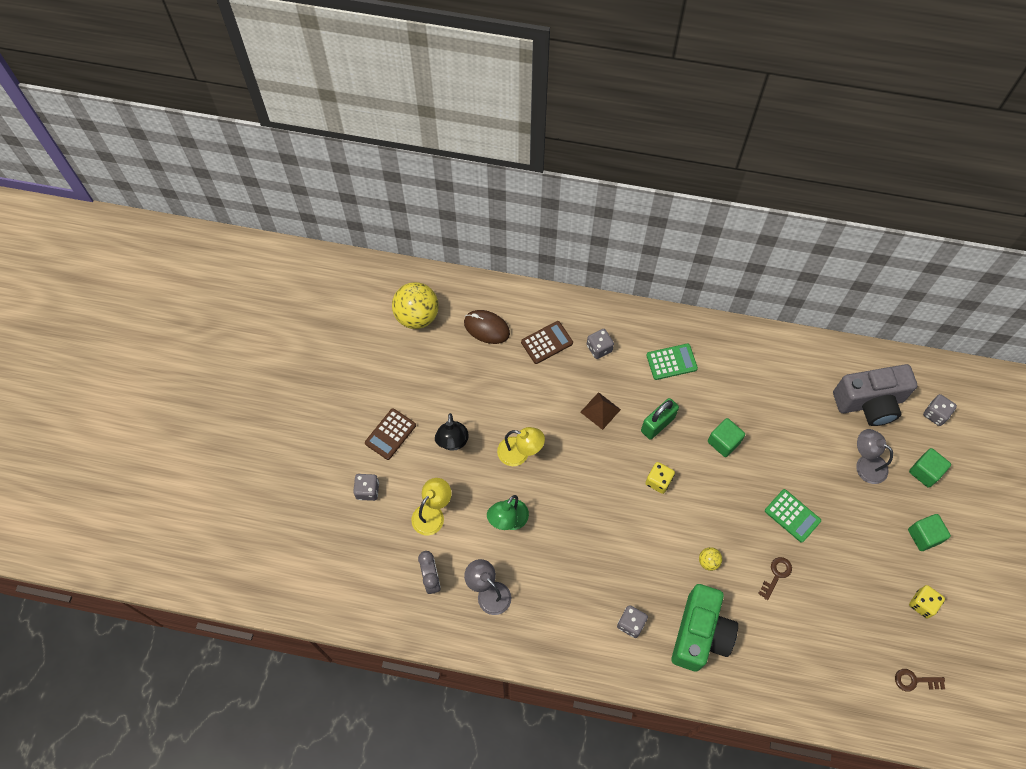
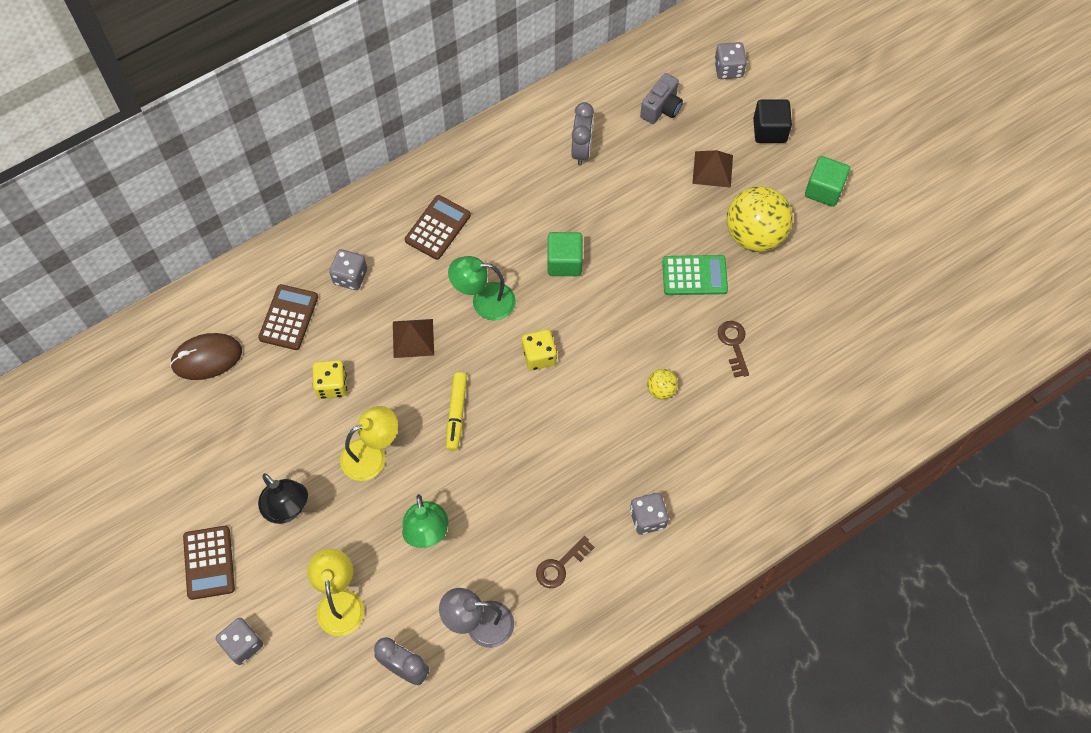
camera: 45 degrees left, 0 degrees up
yellow ball [392,282,439,329] -> yellow ball moved to [727,186,793,252]
green padlock [641,398,679,440] -> green lamp [448,256,516,320]
green calculator [646,344,698,380] -> brown calculator [405,195,471,260]
green camera [671,584,738,672] -> none
grey camera [833,364,917,426] -> grey camera [640,73,683,124], size x0.50
grey lamp [856,429,893,484] -> brown pyramid [692,150,733,188]
brown key [895,669,945,691] -> brown key moved to [536,536,595,588]
green cube [909,448,951,488] -> black cube [753,100,792,143]
yellow dice [909,585,945,618] -> yellow dice moved to [313,360,347,399]
none -> yellow marker [446,372,467,451]
none -> grey clock [571,102,594,165]

